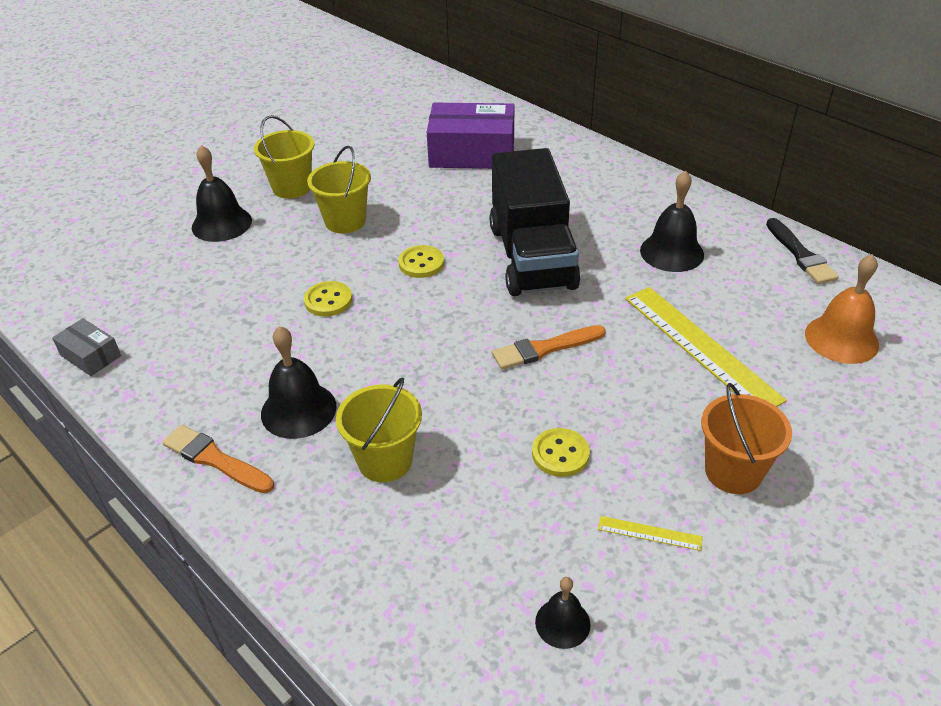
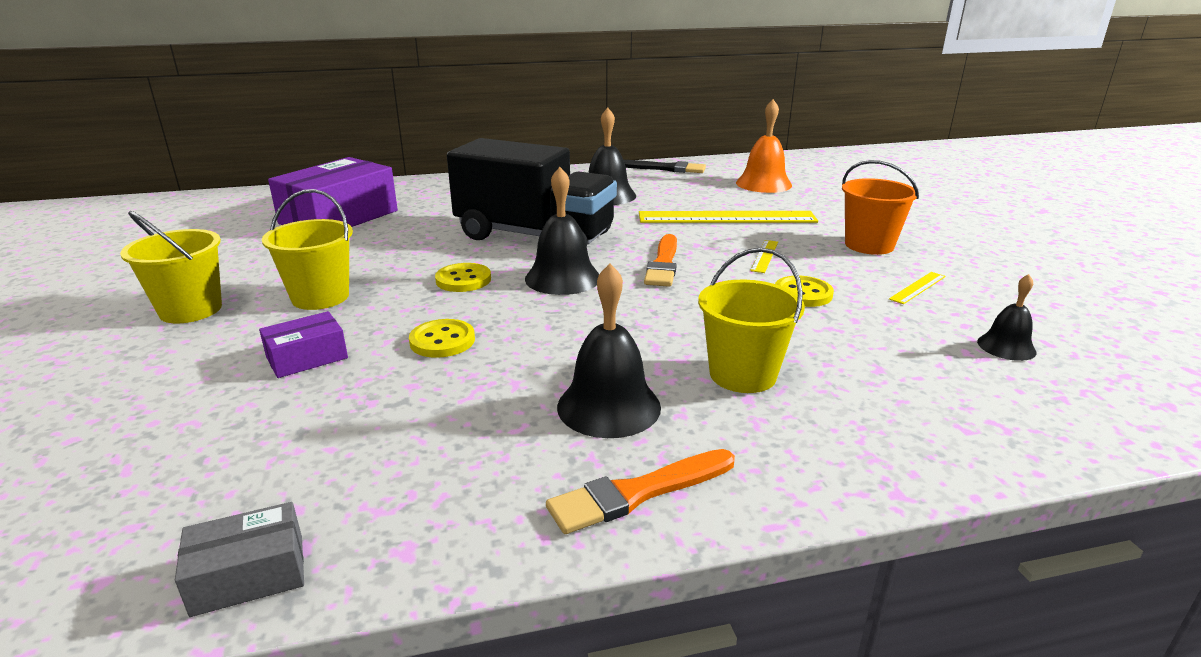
camera: 60 degrees left, 15 degrees down
black bell [192,145,252,242] -> black bell moved to [525,167,599,295]
none -> purple box [259,311,348,378]
none -> yellow ruler [750,240,778,273]

